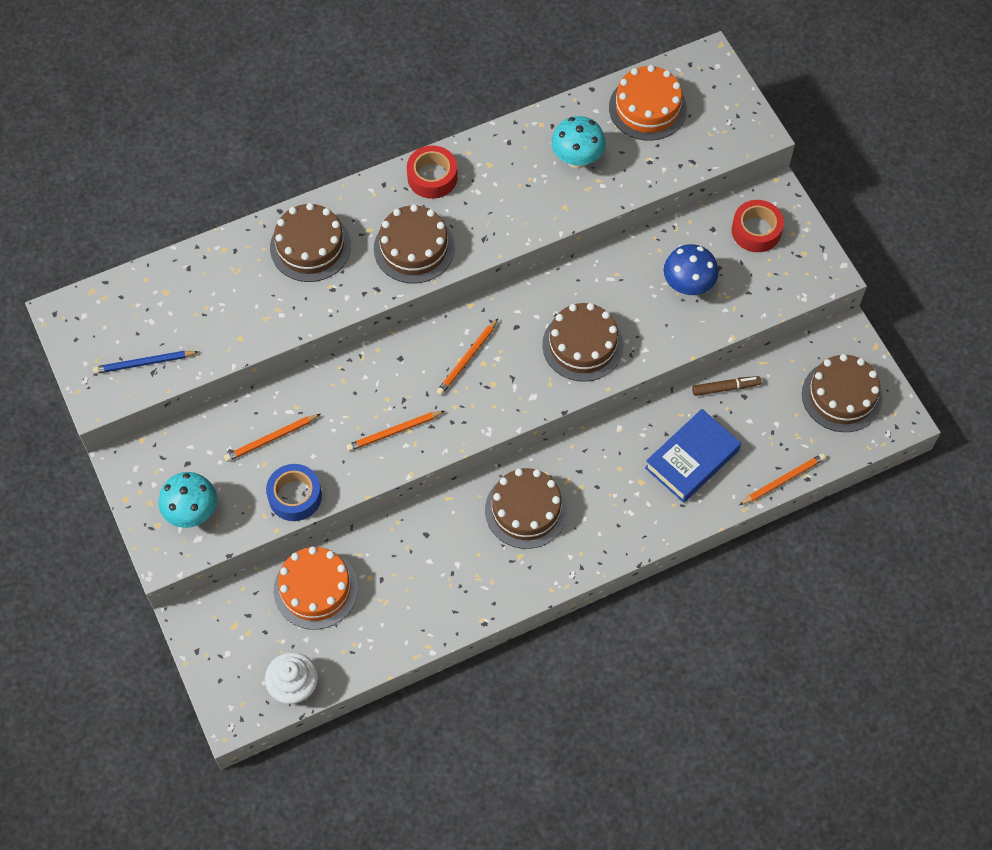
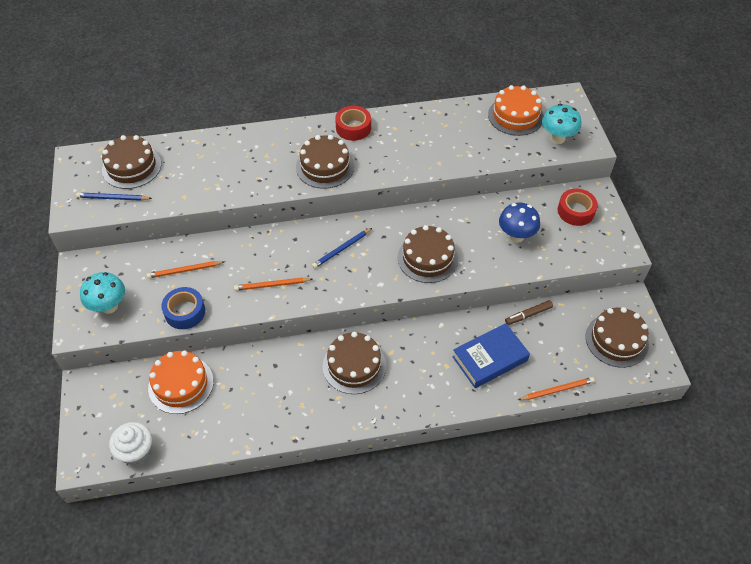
camera: 15 degrees right, 10 degrees down
brown cake [270,203,351,282] -> brown cake moved to [102,135,161,189]
orange pencil [437,319,498,395] -> blue pencil [312,228,372,268]
turquoise mushroom [551,116,606,169] -> turquoise mushroom moved to [542,104,582,144]
brown marker [692,376,761,396] -> brown marker turned 150 degrees clockwise [505,300,553,325]

